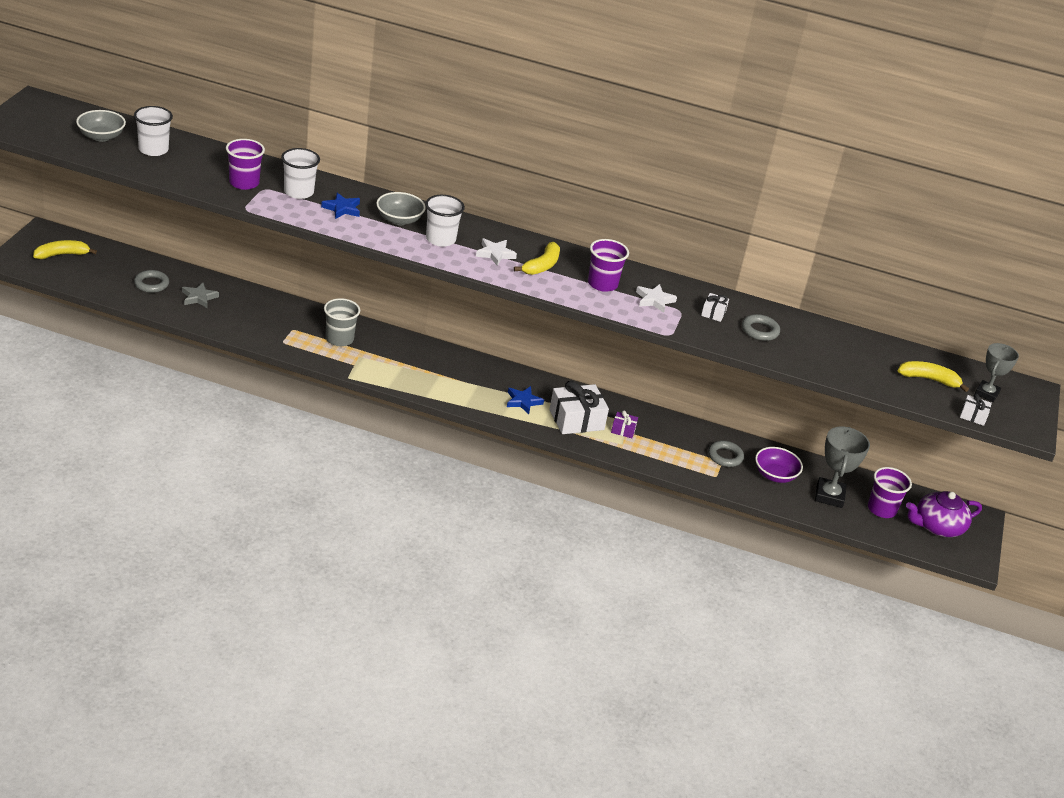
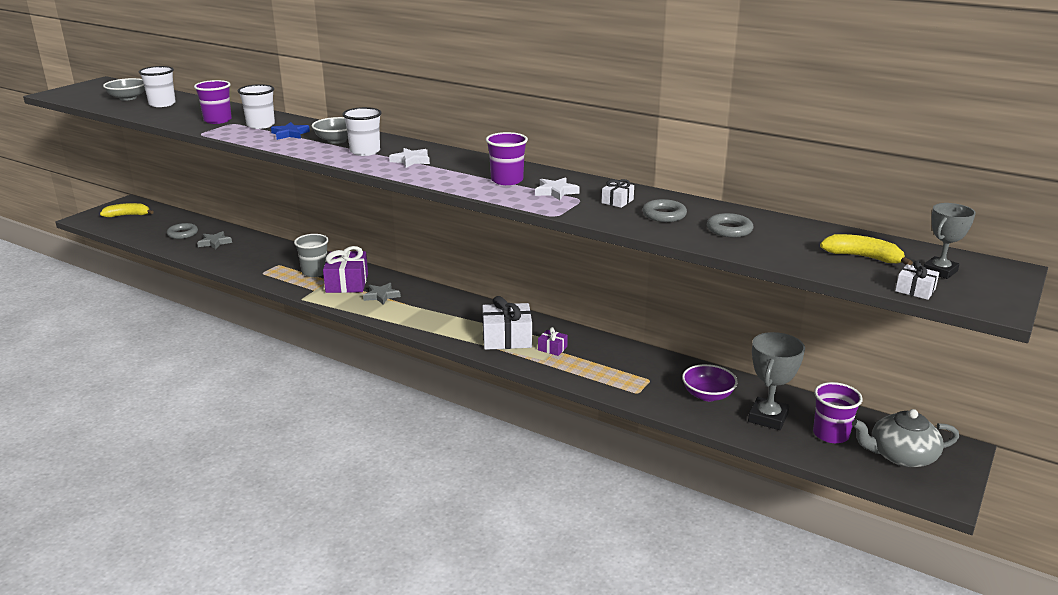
camera: 20 degrees right, 10 degrees down
blue star [507,386,544,414] -> none
yellow banana [514,242,560,275] -> none
grey ring [708,441,744,467] -> grey ring moved to [707,213,753,237]
purple teapot [906,491,982,537] -> grey teapot [852,409,959,467]
none -> purple gift [323,246,368,293]
none -> grey star [363,283,401,305]

